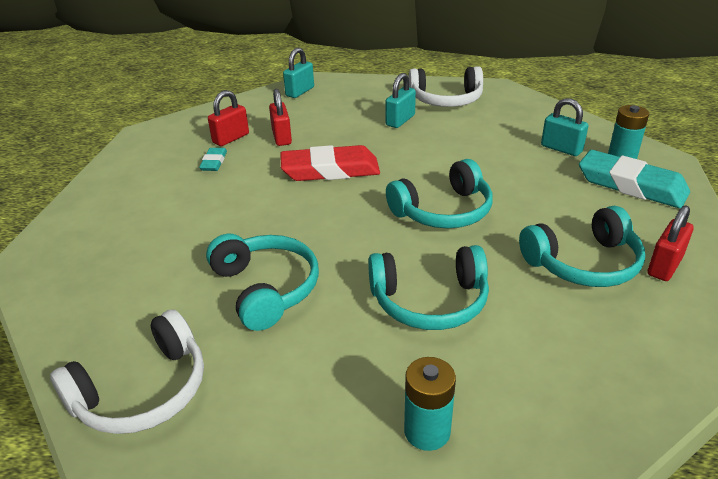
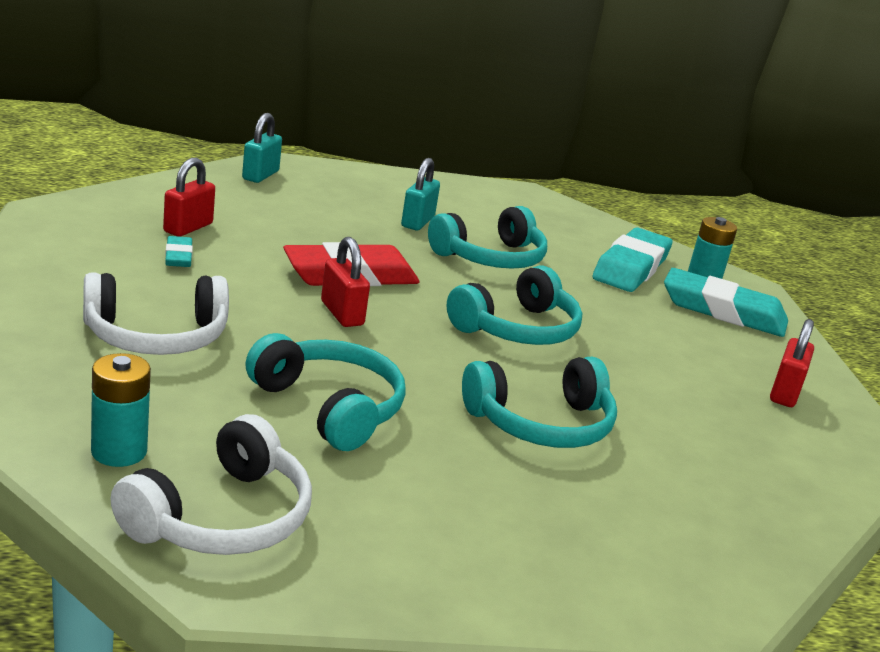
camera: 20 degrees left, 10 degrees down
red padlock [269,89,292,146] -> red padlock moved to [321,237,370,327]
turquoise battery [404,357,456,451] -> turquoise battery moved to [91,353,151,467]
white headphones [409,66,483,107] -> white headphones moved to [83,273,229,355]
turquoise headphones [519,206,645,287] -> turquoise headphones moved to [428,206,547,269]
turquoise padlock [541,98,589,156] -> turquoise eraser [592,228,673,292]

